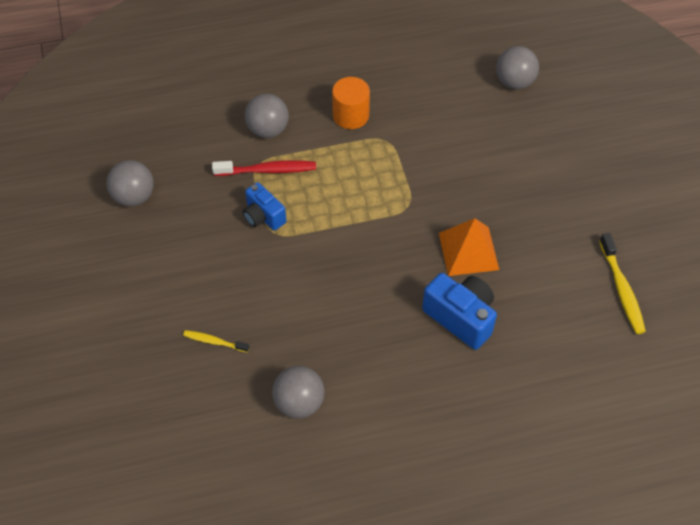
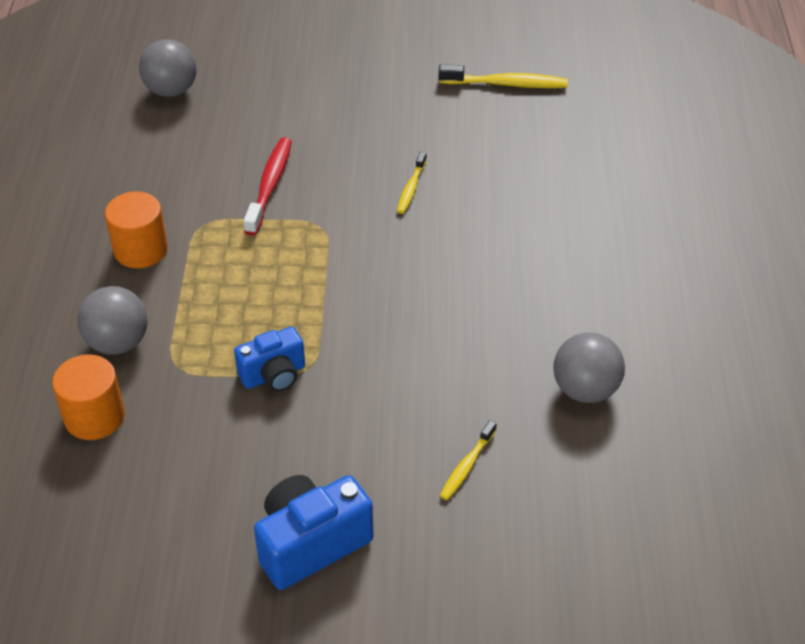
camera: 75 degrees left, 10 degrees down
grey ball [107,160,154,206] -> none
red toothbrush [212,160,316,176] -> red toothbrush moved to [243,138,292,235]
blue camera [422,273,497,350] -> blue camera moved to [254,475,373,590]
orange pyramid [439,218,499,276] -> yellow toothbrush [397,152,427,214]
none -> orange cylinder [52,354,125,440]

